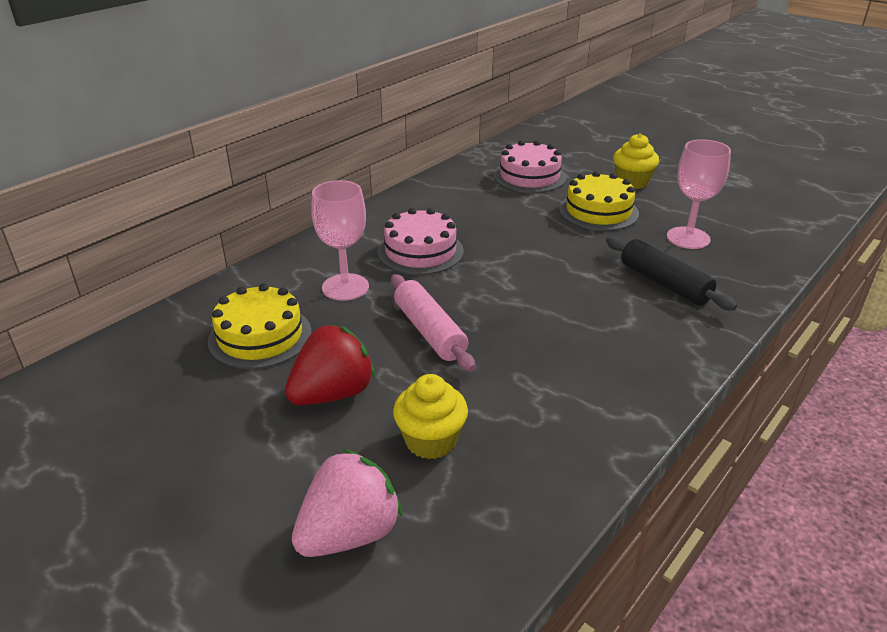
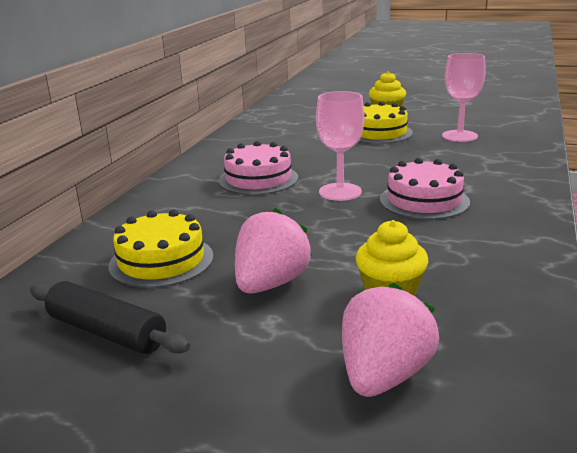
camera: 20 degrees left, 10 degrees down
red strawberry [285,324,375,405] -> pink strawberry [235,208,312,294]
pink goblet [311,180,369,301] -> pink goblet moved to [316,91,365,201]
pink rolling pin [391,274,475,371] -> none
pink cake [494,140,566,193] -> pink cake moved to [380,158,470,220]
black rolling pin [606,237,737,311] -> black rolling pin moved to [30,281,190,354]

